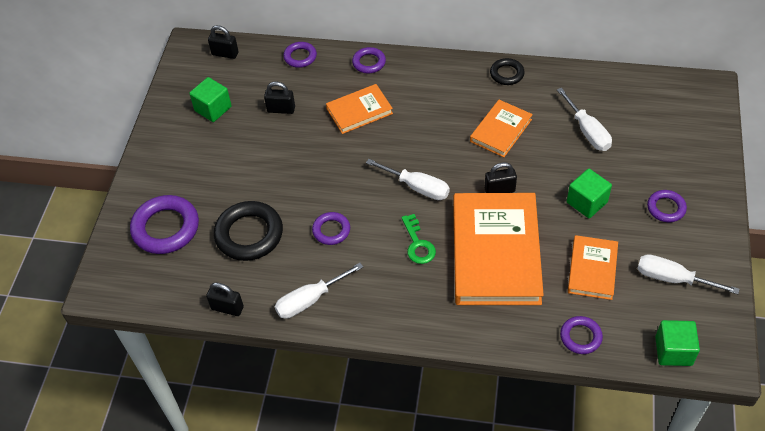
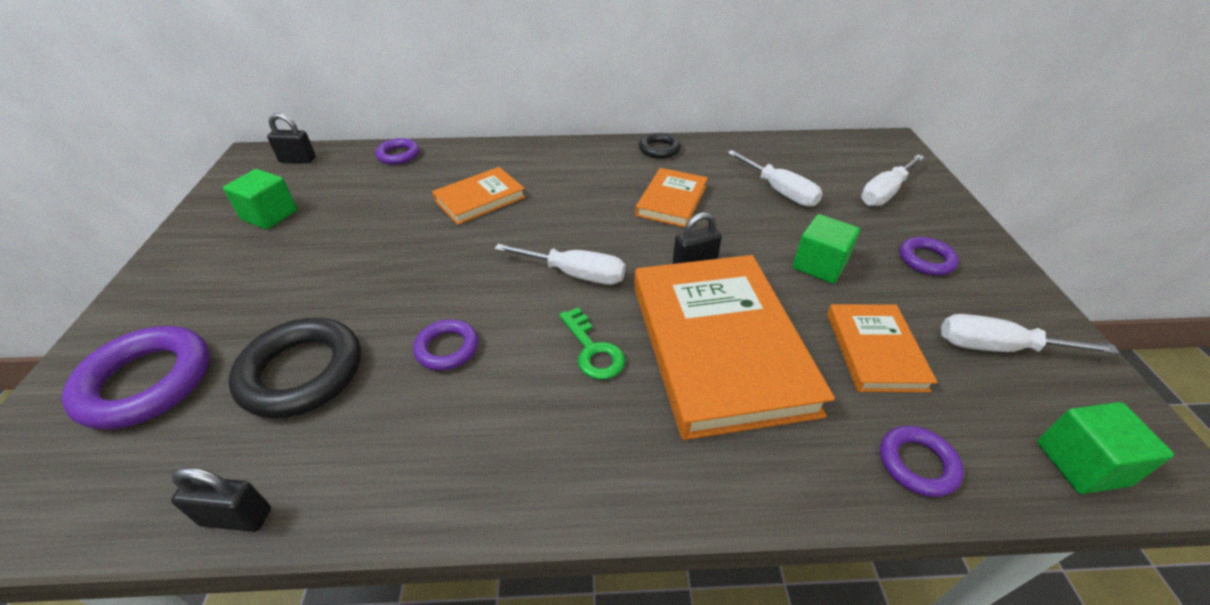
camera: 15 degrees left, 10 degrees down
black padlock [264,81,295,114] -> none
white screwdriver [275,263,363,319] -> white screwdriver moved to [861,154,924,206]
purple ring [352,47,386,73] -> none

